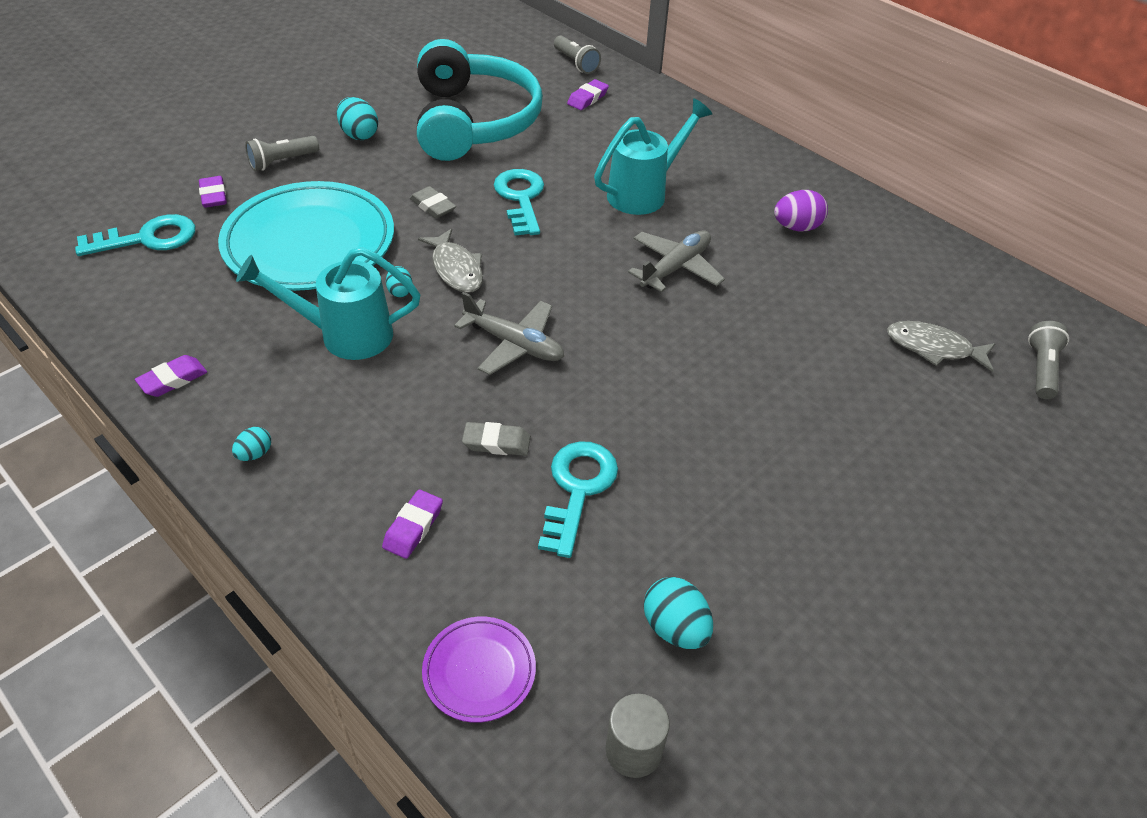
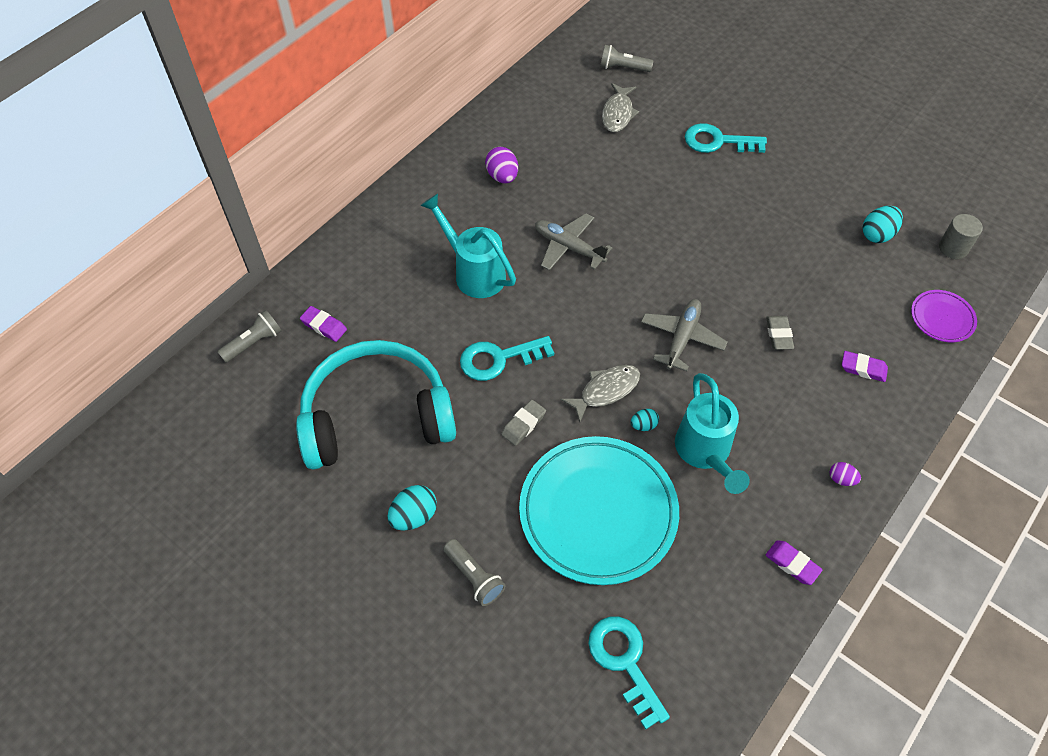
camera: 95 degrees left, 10 degrees up
purple eraser [199,176,227,208] -> none
turquoise egg [232,427,271,461] -> purple egg [830,462,861,486]
turquoise key [538,441,618,558] -> turquoise key moved to [685,123,767,153]

